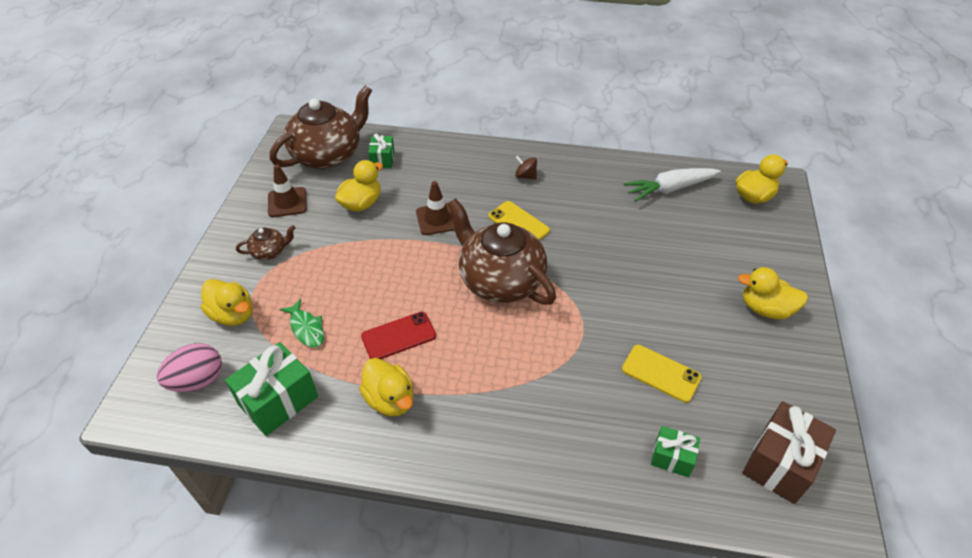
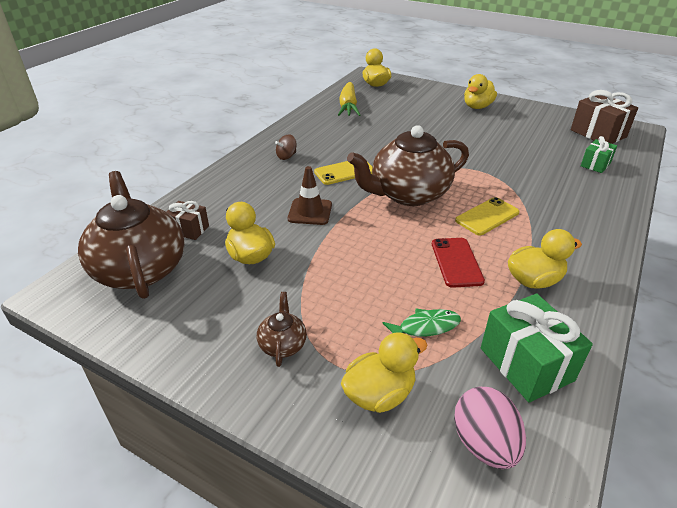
camera: 70 degrees left, 10 degrees down
brown traffic cone [268,165,307,217] -> none
green gift [368,133,395,168] -> brown gift [166,201,209,240]
yellow phone [622,345,702,403] -> yellow phone moved to [455,197,519,236]
white carrot [624,168,721,201] -> yellow carrot [338,82,360,116]

